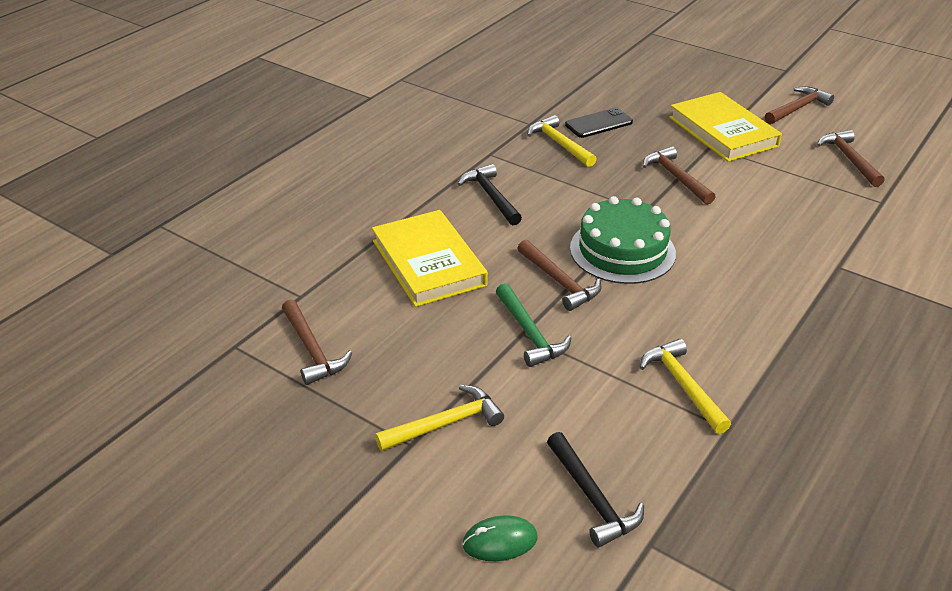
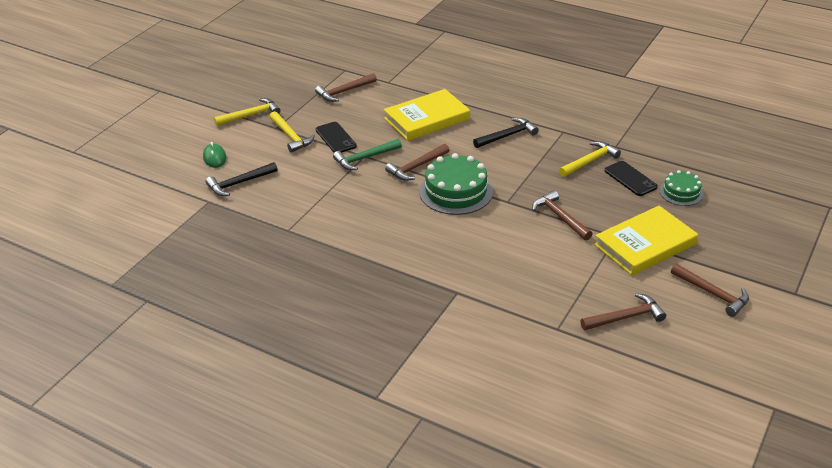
camera: 85 degrees right, 0 degrees up
yellow hammer [640,339,731,434] -> yellow hammer moved to [214,98,281,126]
brown hammer [643,146,716,205] -> brown hammer turned 90 degrees counterclockwise [532,190,592,241]
none -> black phone [316,122,357,153]
none -> green cake [660,170,703,206]

